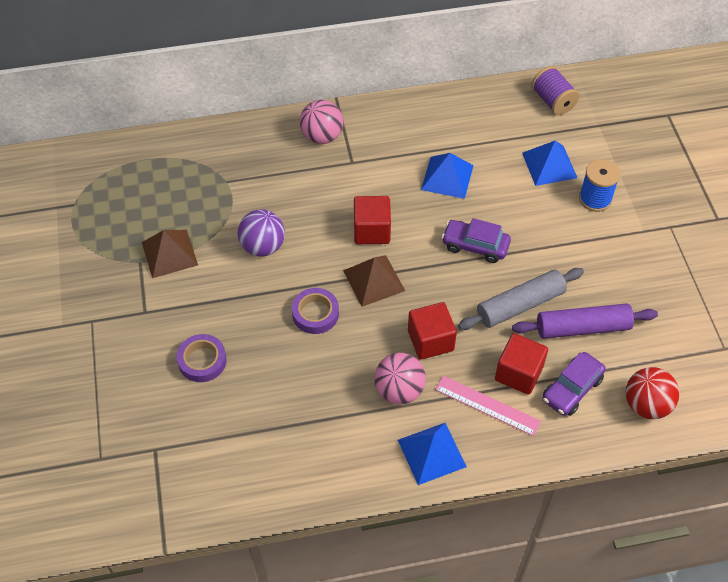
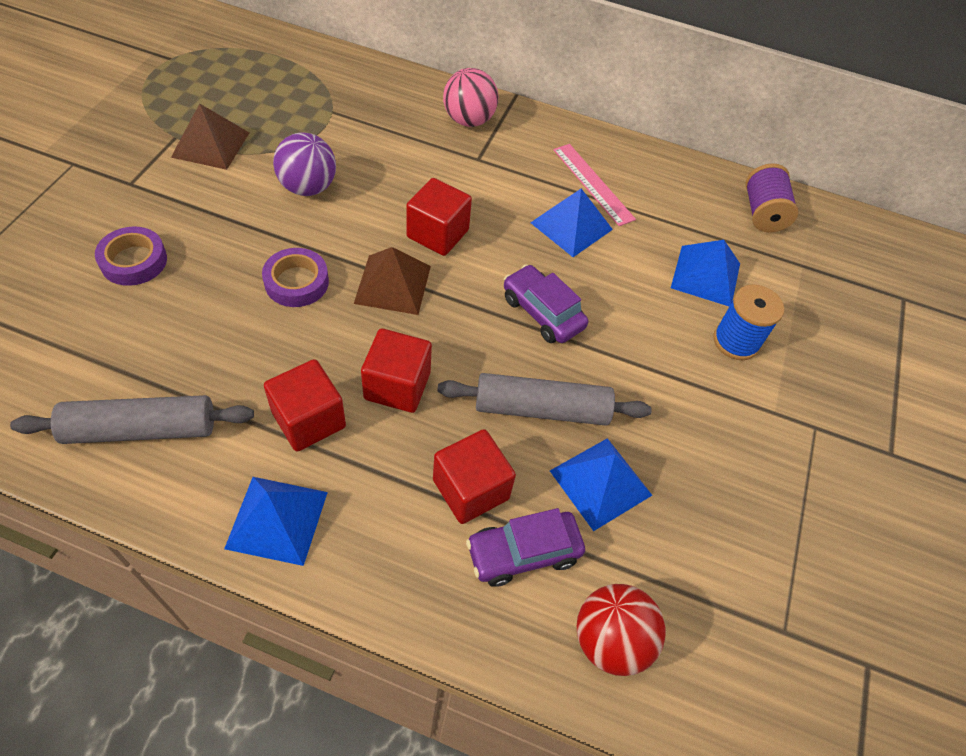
camera: 25 degrees right, 0 degrees up
pink ball [374,353,426,404] -> red cube [264,359,346,452]
pink ruler [435,376,541,436] -> pink ruler moved to [553,144,636,226]
purple rolling pin [512,303,658,339] -> blue pyramid [550,438,652,531]
none -> grey rolling pin [10,395,254,444]

